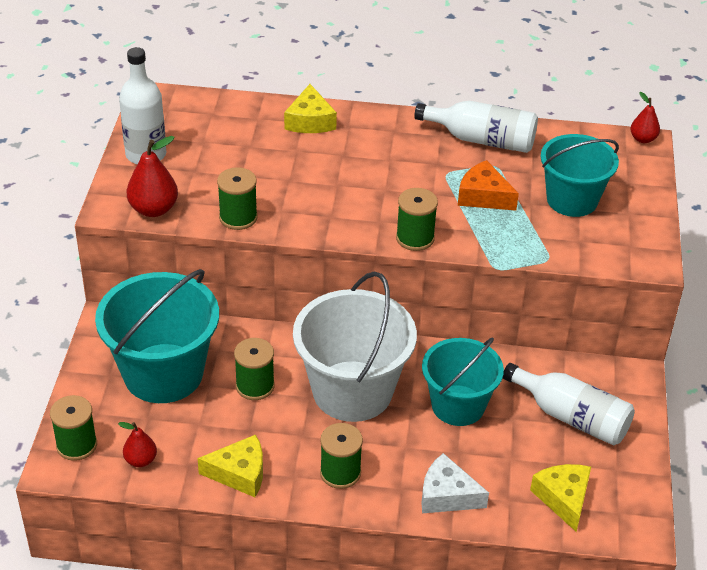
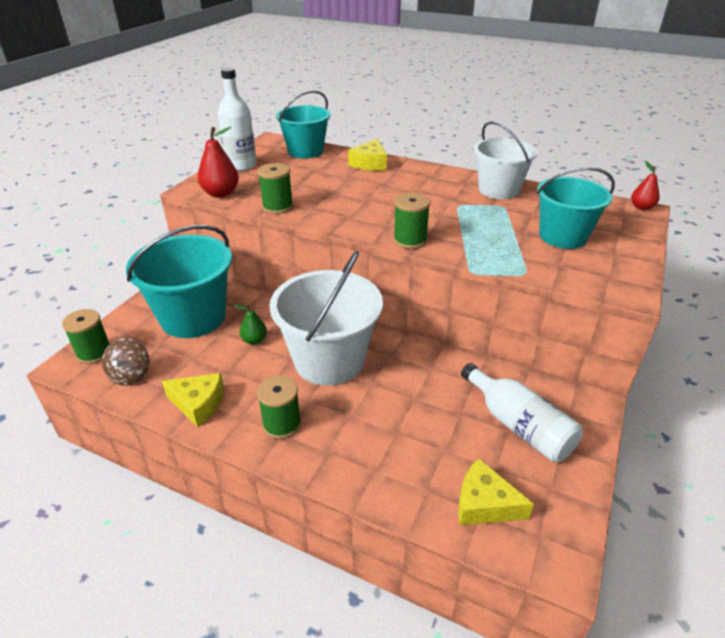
camera: 20 degrees right, 5 degrees down
red pear [118,422,157,467] -> brown spinning top [102,338,150,386]
green spool [234,338,275,400] -> green pear [234,304,267,344]
white bottle [414,101,538,153] -> white bucket [474,121,538,199]
turquoise bucket [422,338,504,426] -> turquoise bucket moved to [276,90,331,159]
white cheese [422,453,489,513] -> none
orange cheese [458,160,519,211] -> none
yellow cheese [530,464,591,532] -> yellow cheese turned 75 degrees counterclockwise [458,459,534,525]

